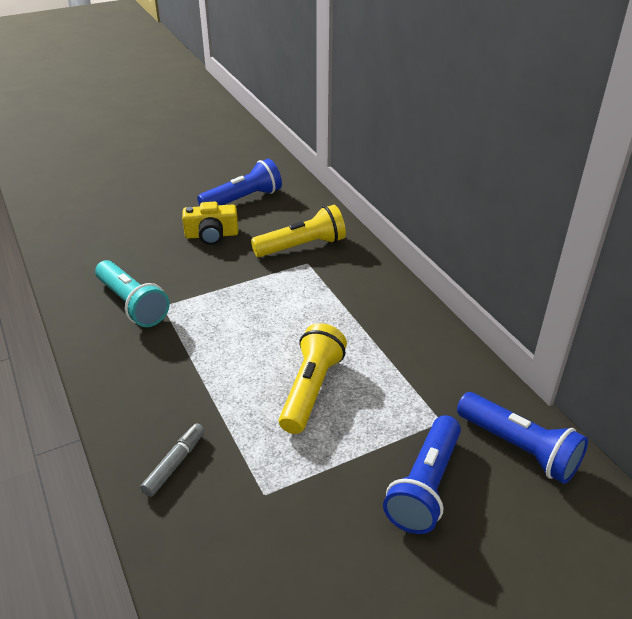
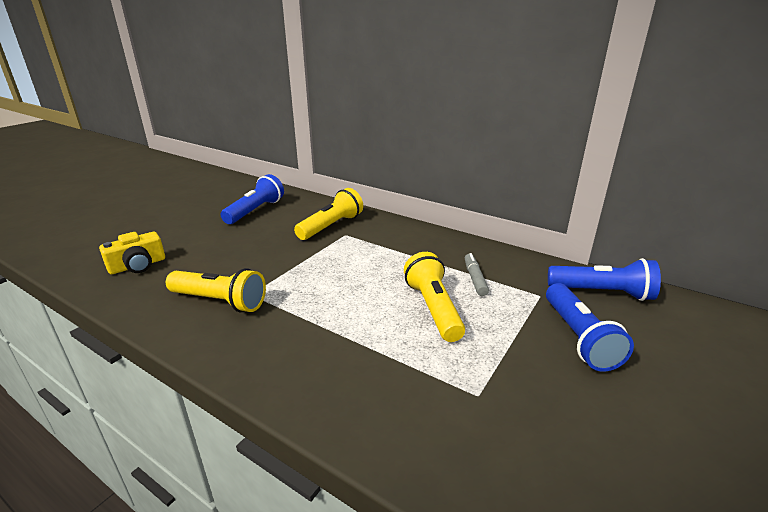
camera: 30 degrees left, 10 degrees down
turquoise flashlight [95,260,170,327] -> yellow flashlight [166,268,266,312]
grey marker [140,423,205,497] -> grey marker moved to [465,253,489,296]
yellow camera [182,202,238,245] -> yellow camera moved to [99,232,165,274]

